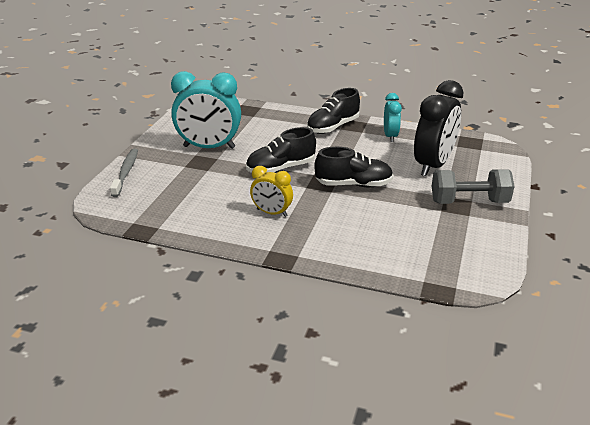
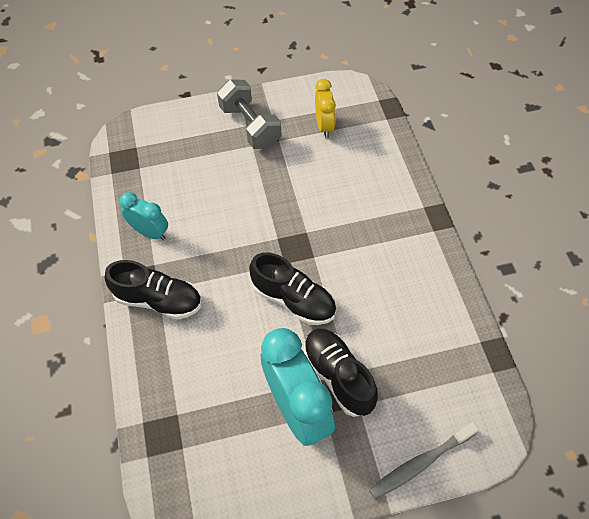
camera: 120 degrees left, 25 degrees up
yellow clock [250,166,293,217] -> yellow clock moved to [315,79,336,138]
black shoe [314,147,393,187] -> black shoe moved to [304,328,378,417]
turquoise clock [384,93,402,142] -> turquoise clock turned 60 degrees clockwise [120,192,168,240]
black clock [414,80,464,176] -> none

